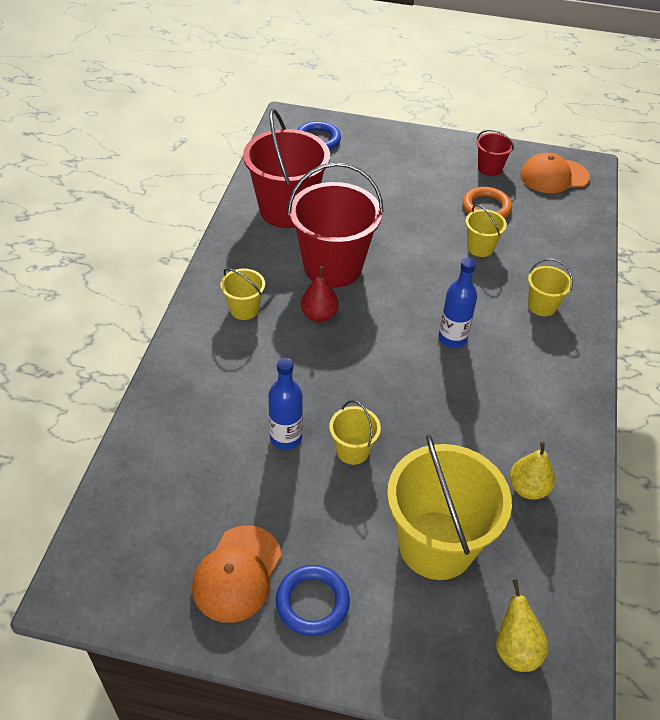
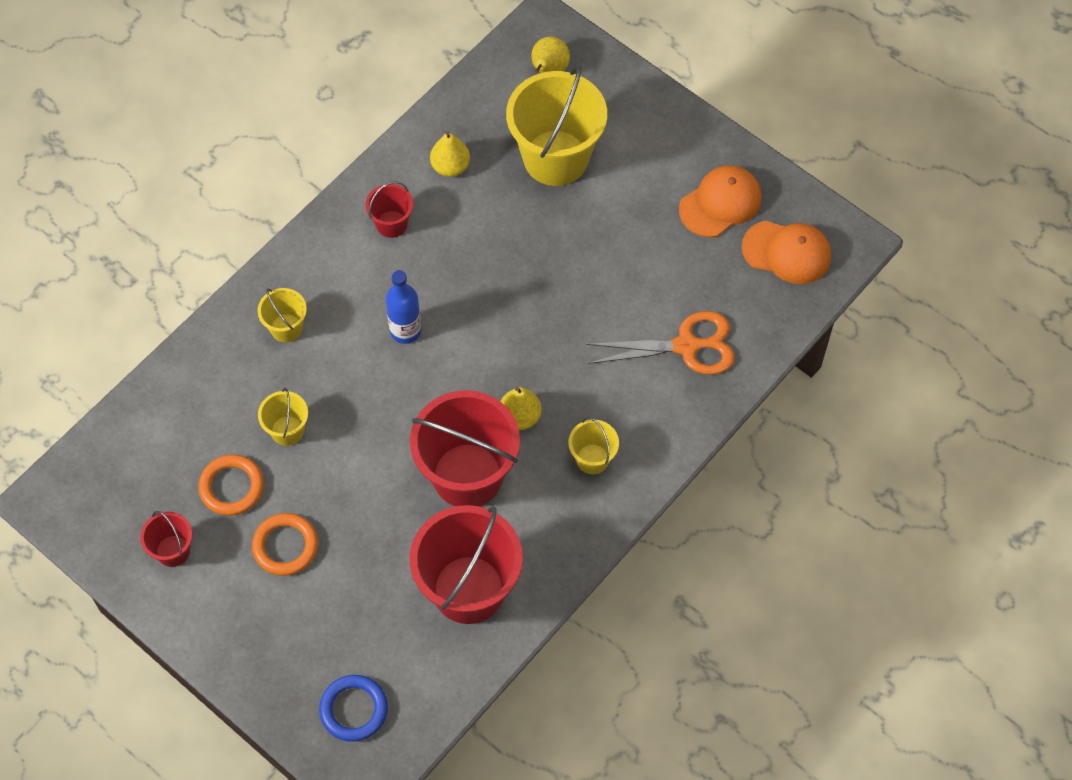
camera: 150 degrees left, 15 degrees up
blue bottle [268,358,303,450] -> none
blue ring [275,565,350,636] -> none
red pear [301,266,338,322] -> yellow pear [500,387,541,430]
yellow bucket [329,400,381,465] -> none
orange cap [520,153,590,193] -> orange cap moved to [742,221,831,284]
none -> orange ring [252,513,318,576]
none -> red bucket [366,181,413,238]
none -> orange scissors [586,311,735,375]

